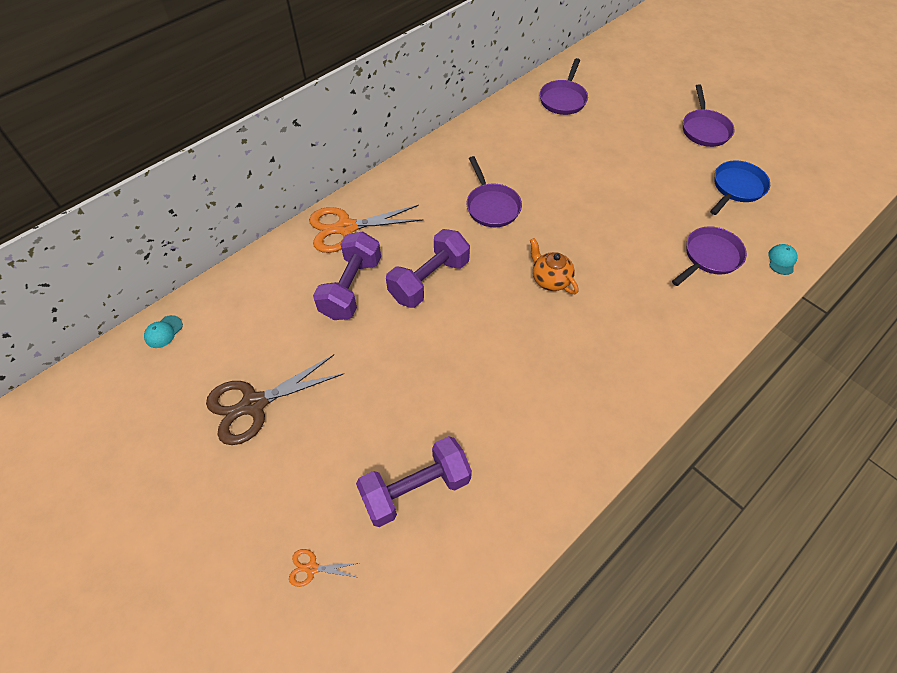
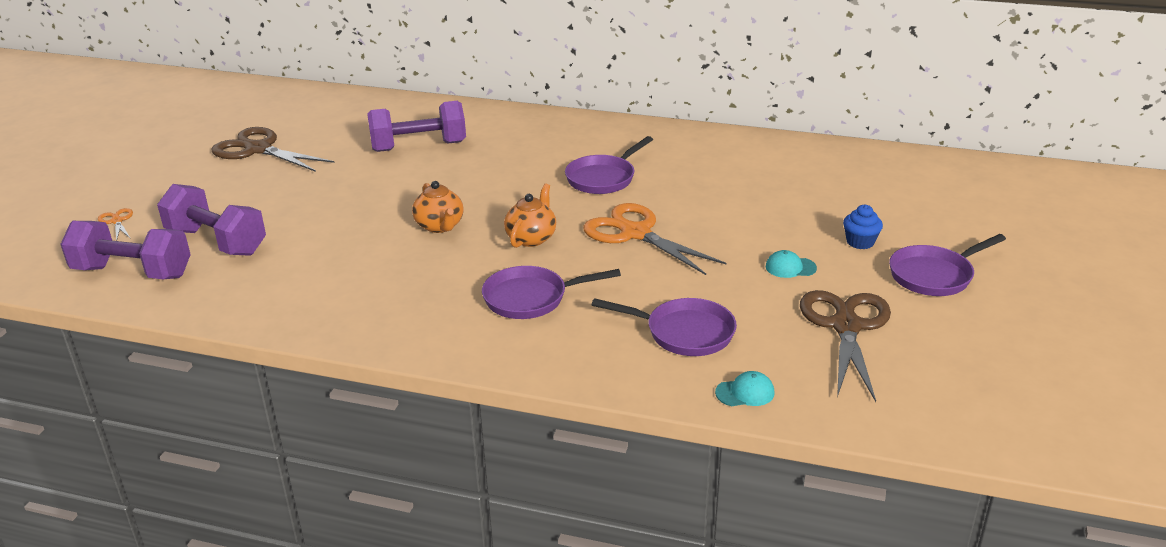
camera: 60 degrees right, 25 degrees down
turquoise cap [144,315,183,348] -> turquoise cap moved to [766,250,817,278]
orange scissors [309,205,424,253] -> orange scissors moved to [583,203,726,275]
purple dumbbell [386,229,470,308] -> purple dumbbell moved to [60,221,191,279]
purple pan [540,58,588,115] -> purple pan moved to [482,266,621,319]
blue pan [710,160,770,215] -> brown scissors [800,290,891,402]
none -> orange teapot [412,181,463,233]
none -> blue cupcake [843,205,883,249]

